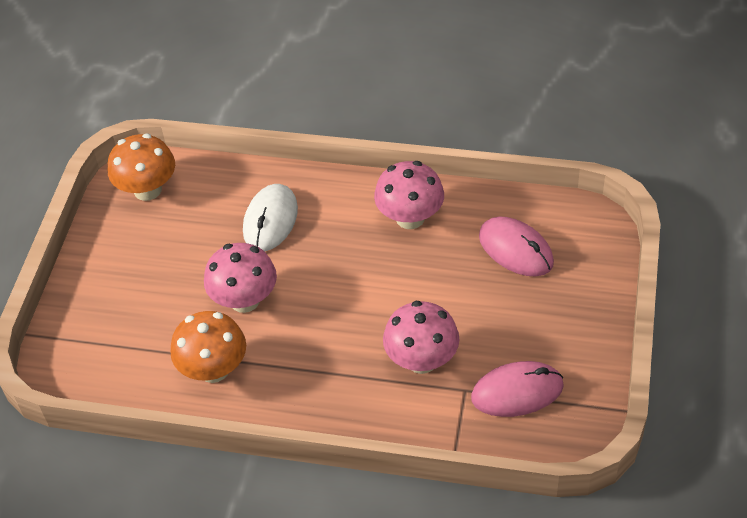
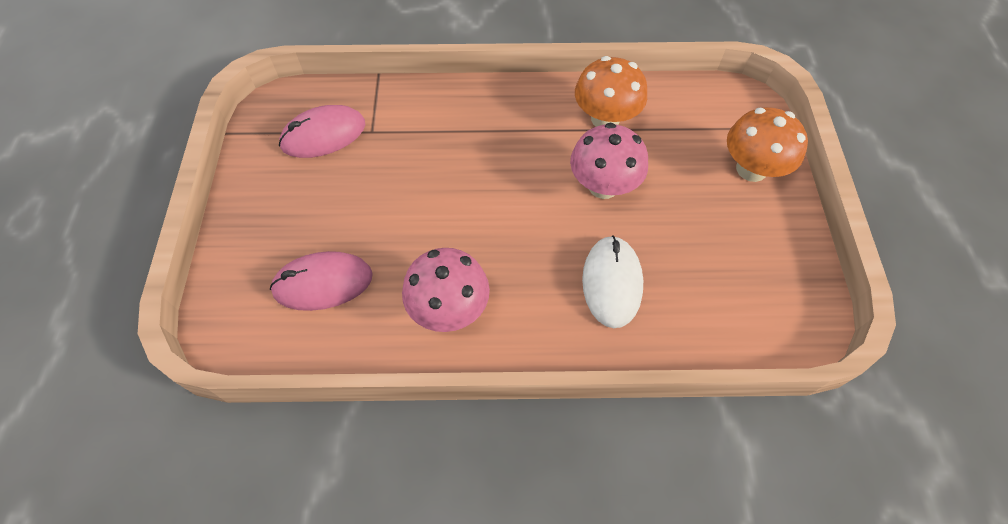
camera: 165 degrees right, 10 degrees up
orange mushroom [108,134,175,201] -> orange mushroom moved to [727,107,808,182]
pink mushroom [383,301,459,374] -> none
pink mouse [479,217,554,276] -> pink mouse turned 45 degrees counterclockwise [270,251,373,311]

